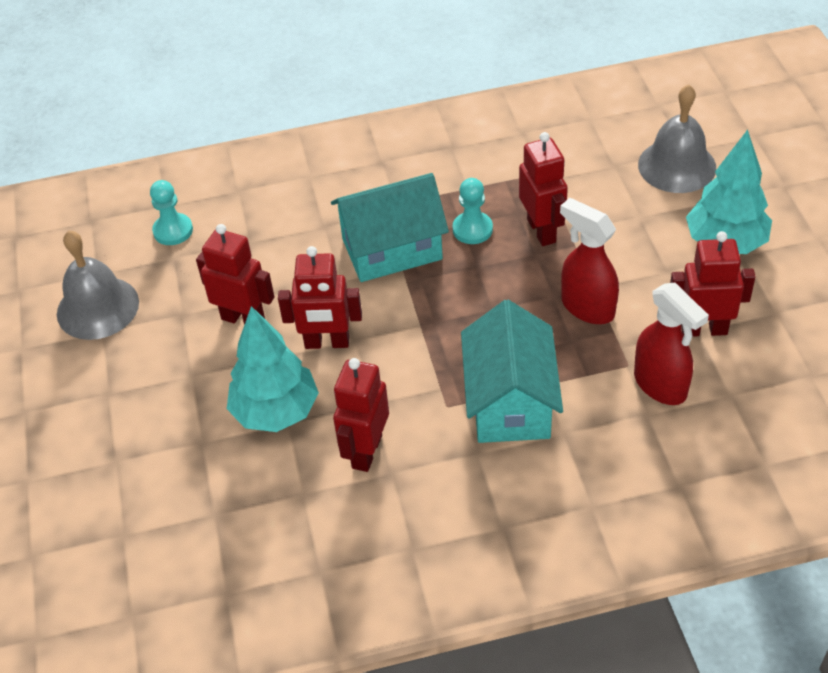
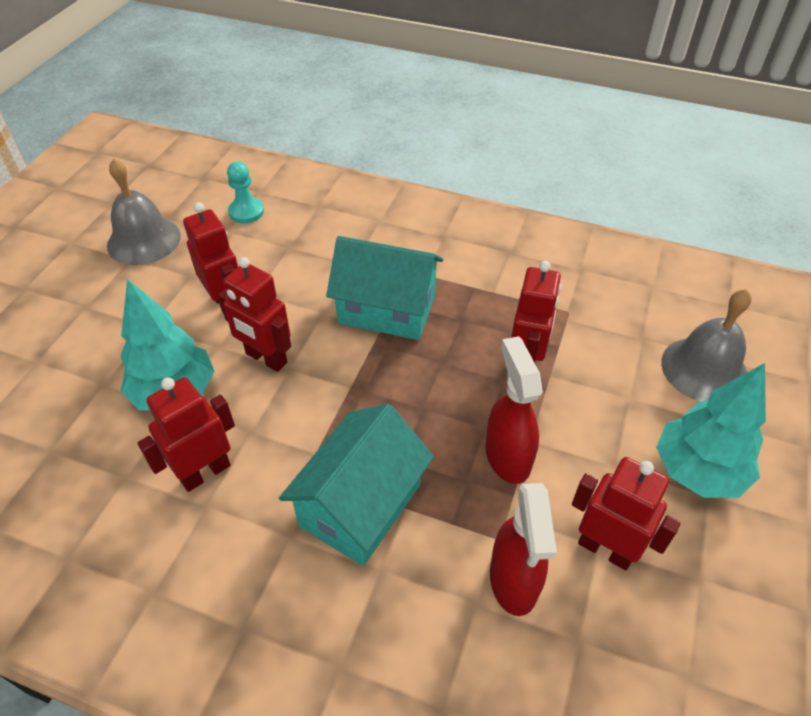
camera: 30 degrees right, 0 degrees up
turquoise pawn [453,178,493,244] -> none

